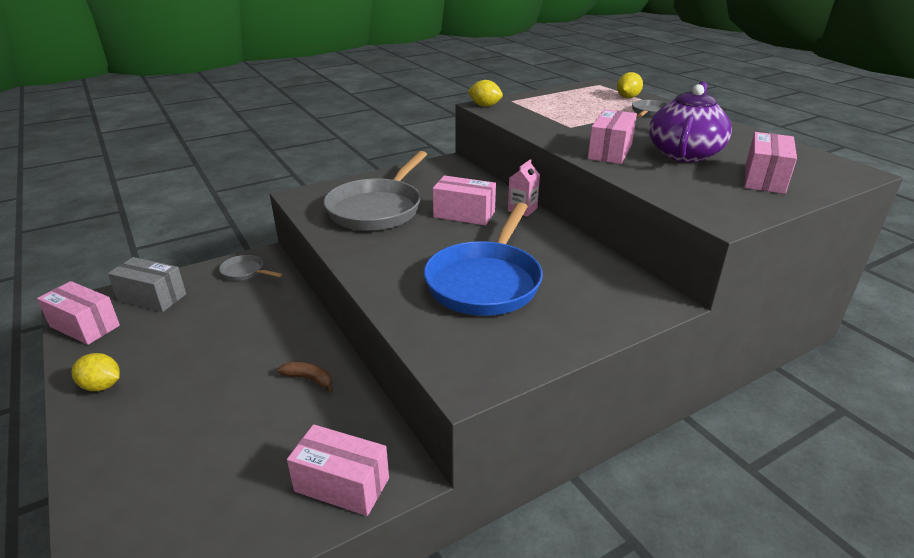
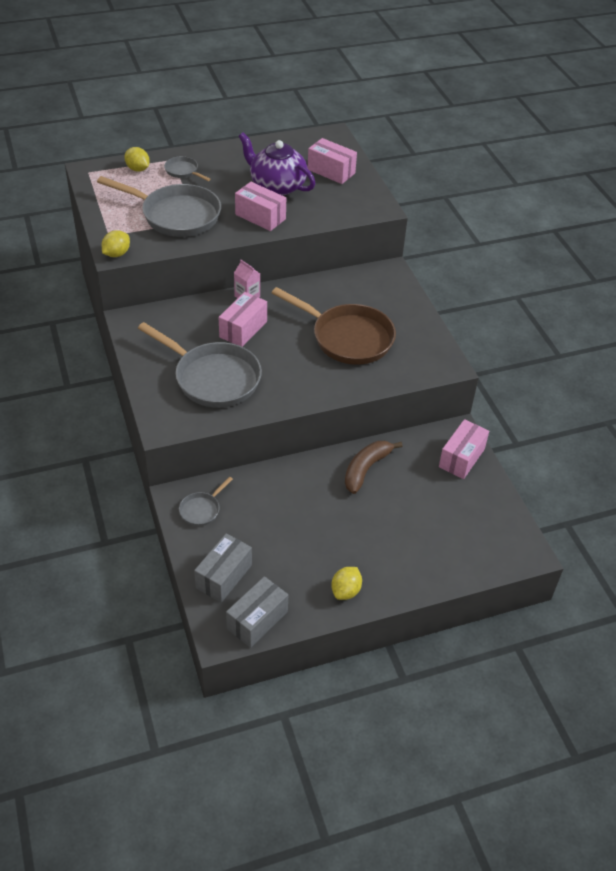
camera: 80 degrees left, 15 degrees up
pink box [37,281,120,345] -> grey box [226,576,288,648]
brown banana [277,362,333,392] -> brown banana [345,441,403,494], size x1.73
blue pan [424,203,543,316] -> brown pan [272,287,396,365]
none -> grey pan [97,176,221,237]

